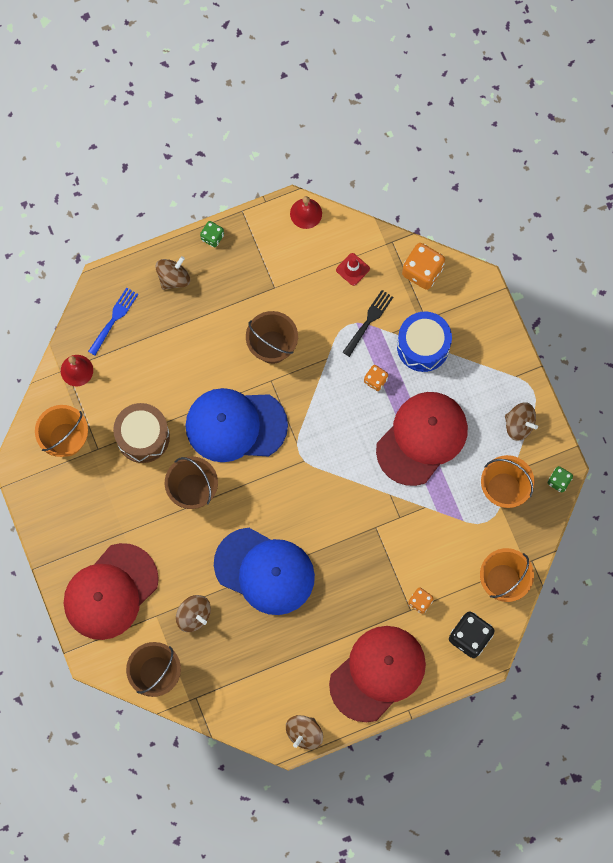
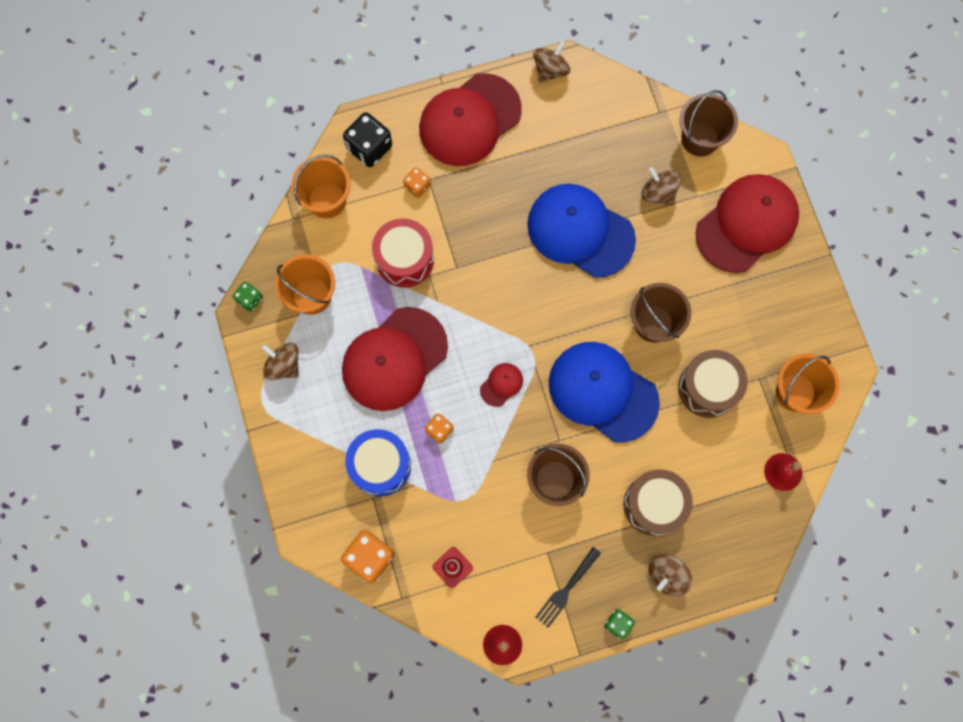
camera: 175 degrees left, 0 degrees up
blue fork [88,287,138,355] -> none
blue cap [185,388,288,462] -> blue cap turned 150 degrees counterclockwise [549,342,660,443]
black fork [343,290,393,357] -> black fork moved to [535,547,601,628]
none -> red drum [372,218,434,288]
none -> red cap [480,363,523,407]
none -> brown drum [623,469,693,536]

